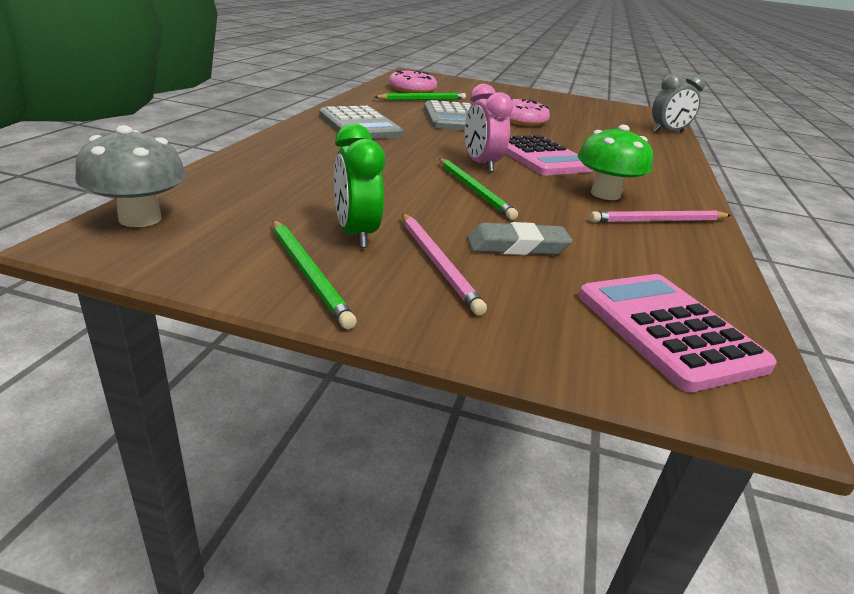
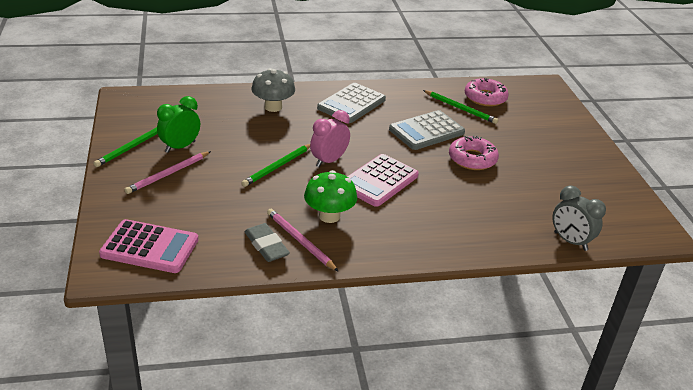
camera: 65 degrees right, 5 degrees up
grey mushroom [75,125,186,227] -> grey mushroom moved to [251,68,295,112]
grey eraser [467,222,572,255] -> grey eraser moved to [244,223,290,262]
pink calculator [579,274,777,392] -> pink calculator turned 60 degrees clockwise [99,219,198,273]

